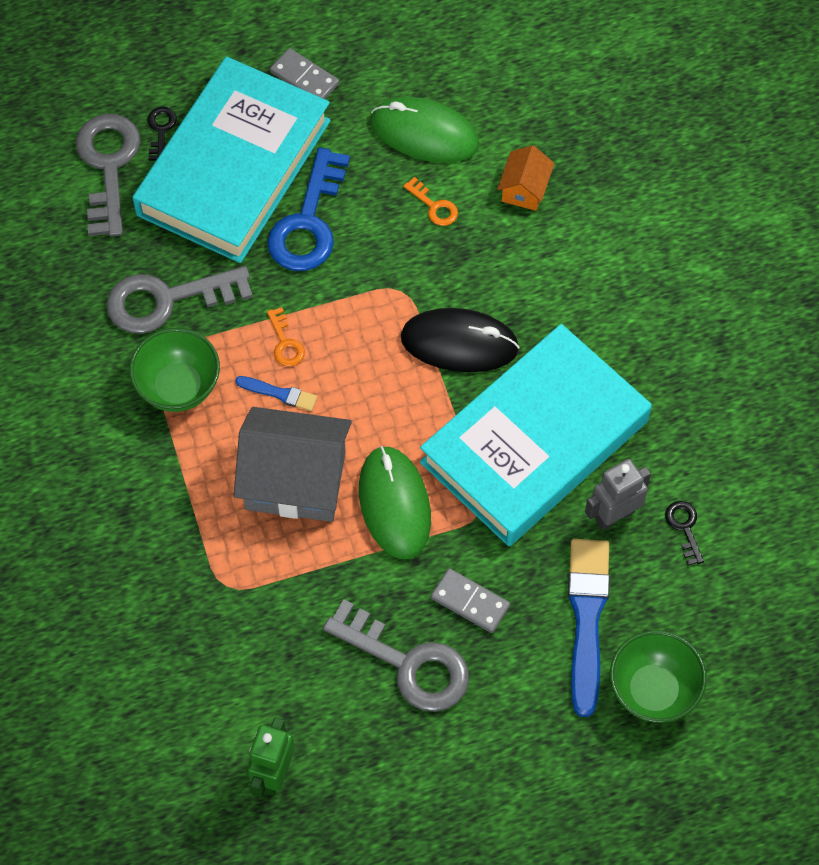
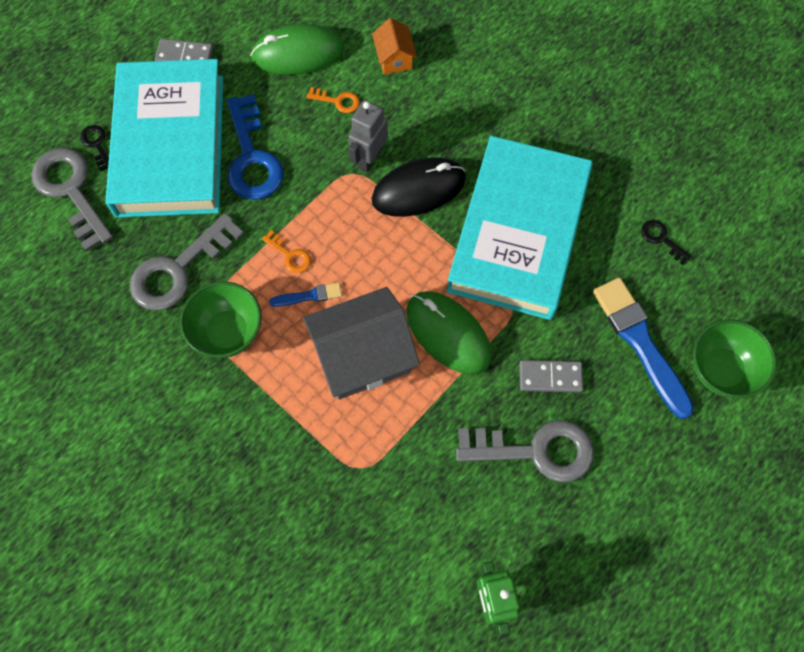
camera: 30 degrees left, 5 degrees up
grey robot [585,459,651,530] -> grey robot moved to [348,100,388,172]

